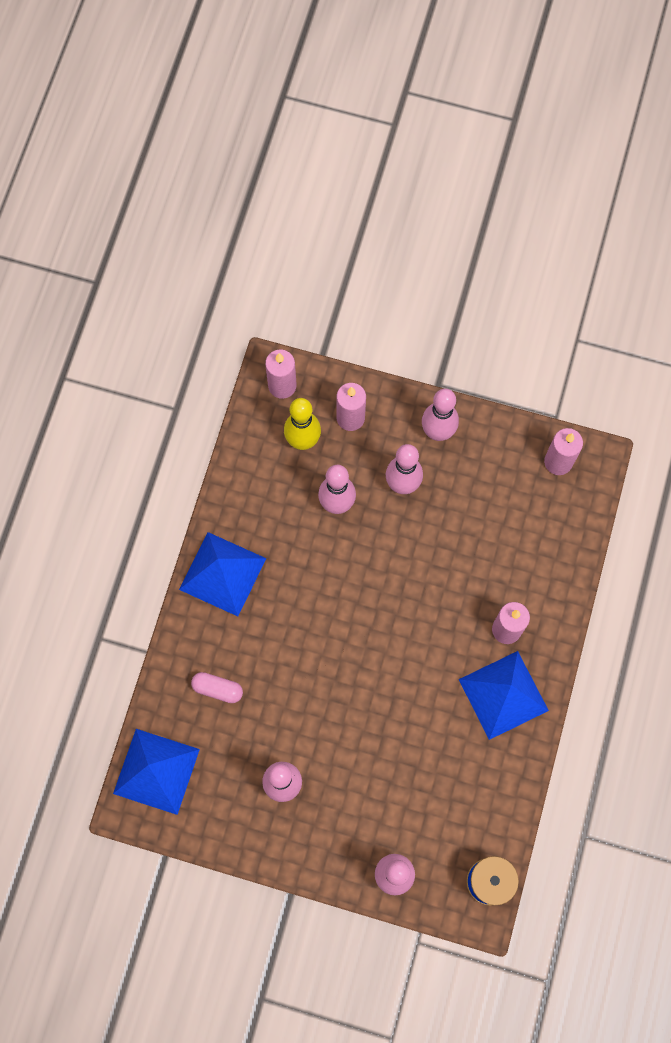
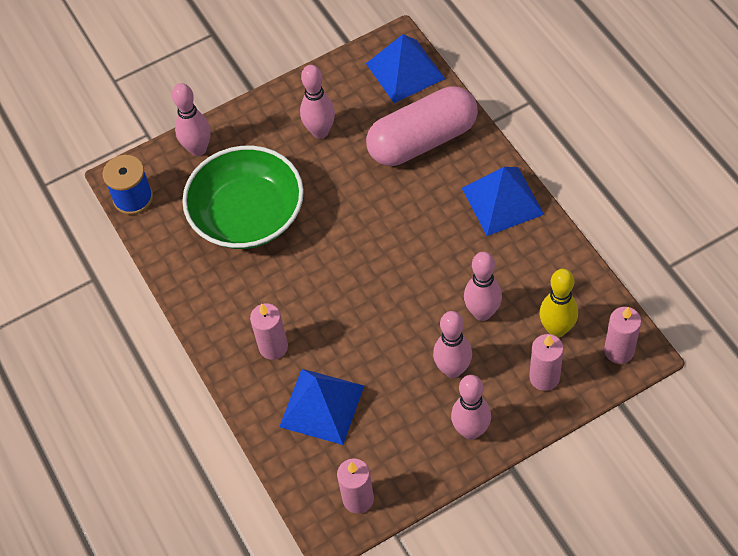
camera: 140 degrees right, 15 degrees down
pink capsule [191,672,243,703] -> pink capsule [366,86,478,166], size x2.49
blue pyramid [458,651,549,740] -> blue pyramid moved to [279,369,364,445]
none -> green bowl [182,146,304,249]

